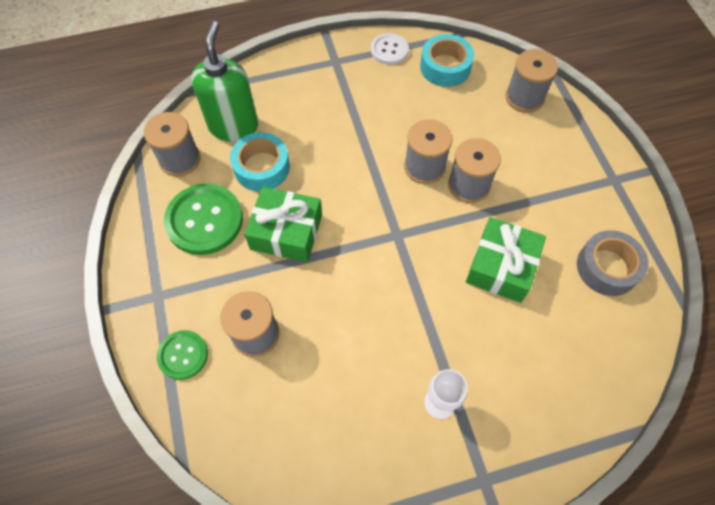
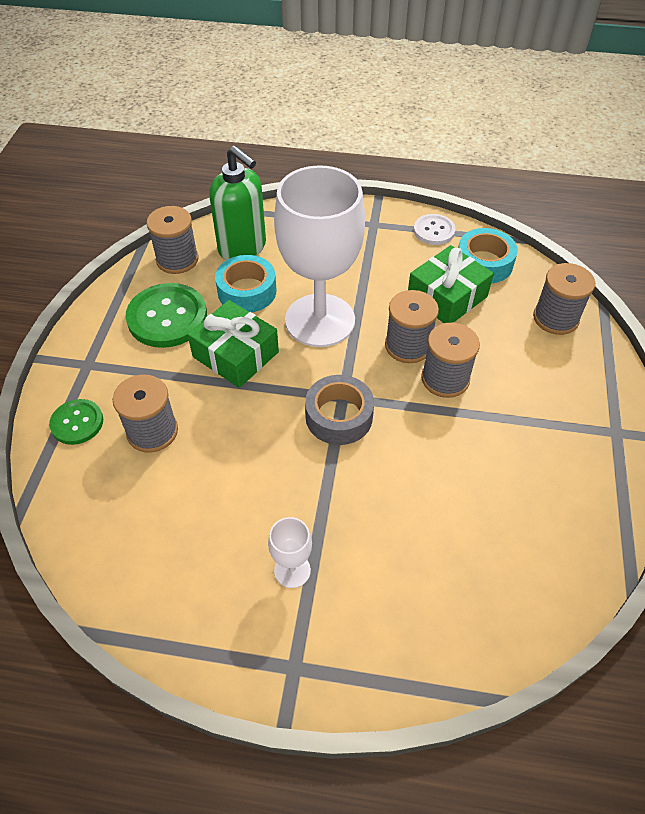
camera: 25 degrees right, 10 degrees down
green soap dispenser [191,21,258,141] -> green soap dispenser turned 105 degrees clockwise [209,146,266,260]
green gift [466,217,546,303] -> green gift moved to [408,245,494,323]
grey tape [577,230,648,296] -> grey tape moved to [305,375,374,445]
none -> white goblet [274,165,365,347]

